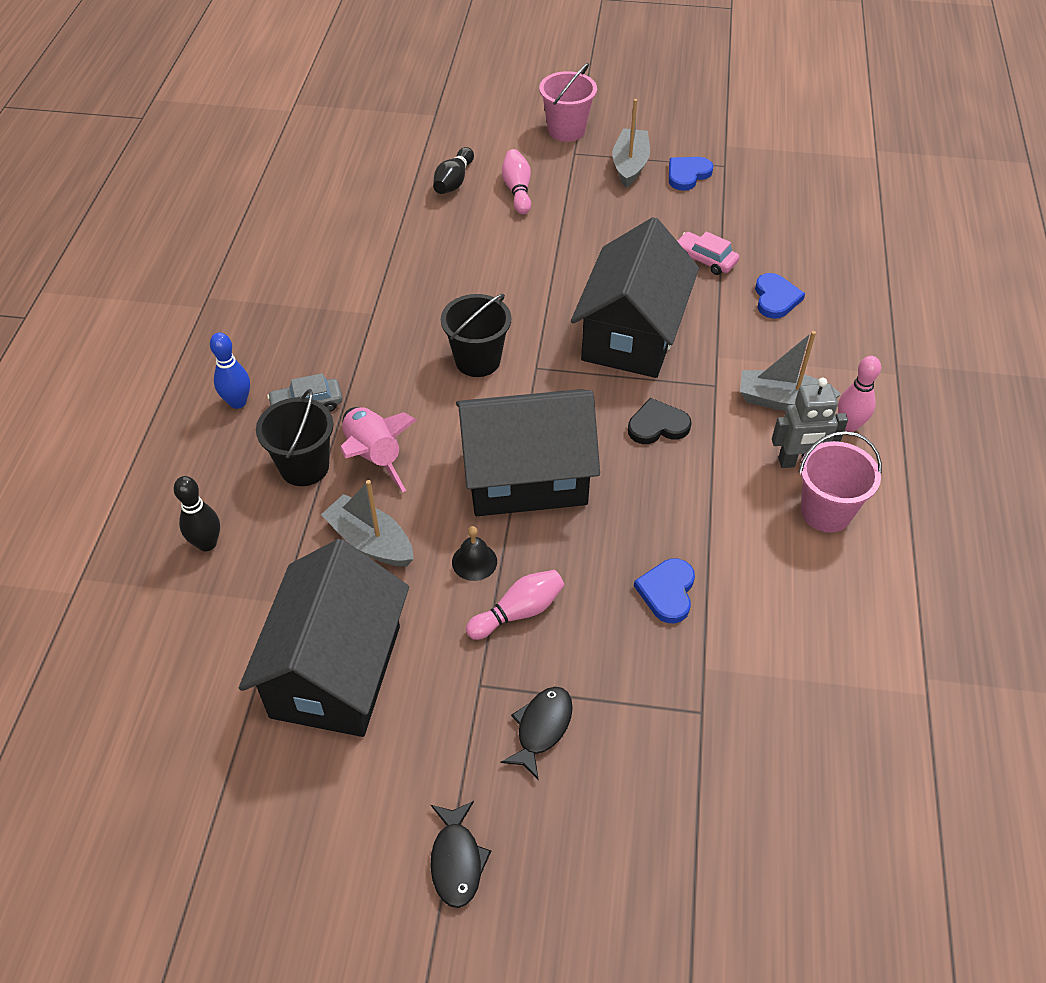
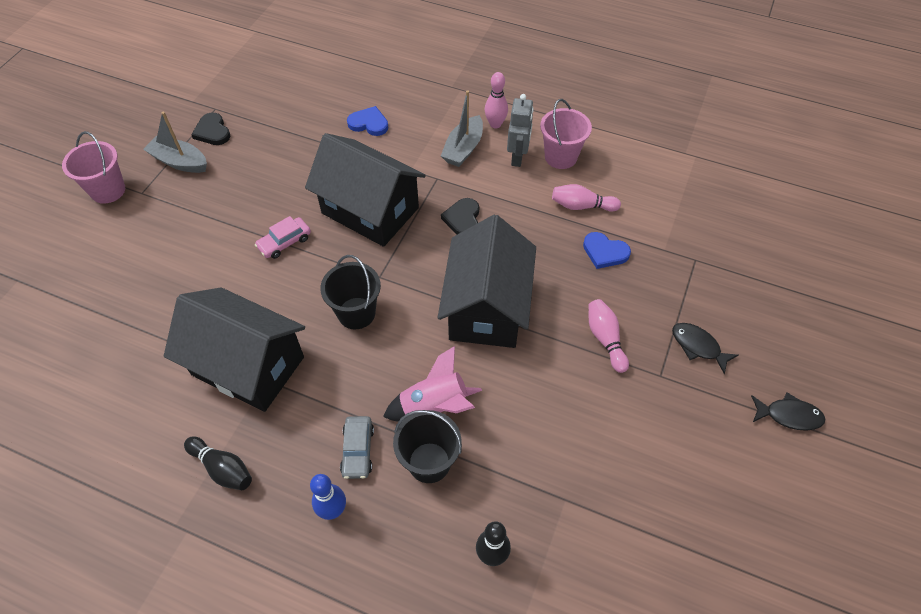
camera: 75 degrees left, 5 degrees up
black house [239,539,409,737] -> black house moved to [164,287,305,412]
grey boat [321,480,413,567] -> none
black bowling pin [433,147,474,194] -> black bowling pin moved to [184,436,252,490]
black bell [452,526,497,581] -> none
pink bowling pin [502,149,531,214] -> pink bowling pin moved to [552,184,621,212]
blue heart [669,157,713,191] -> black heart [191,113,231,145]
pink car [677,231,739,275] -> pink car moved to [255,216,311,259]

